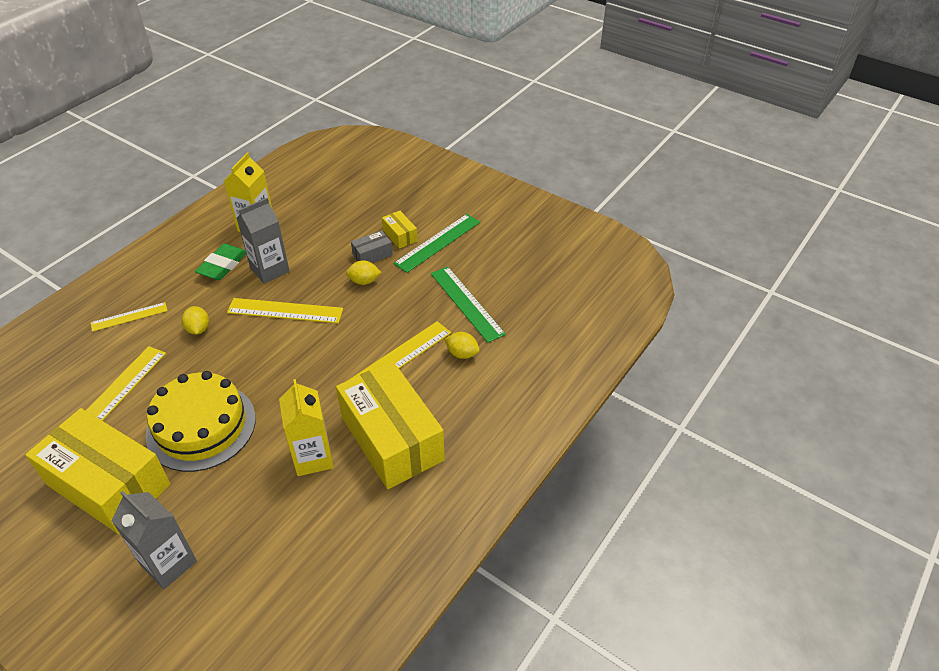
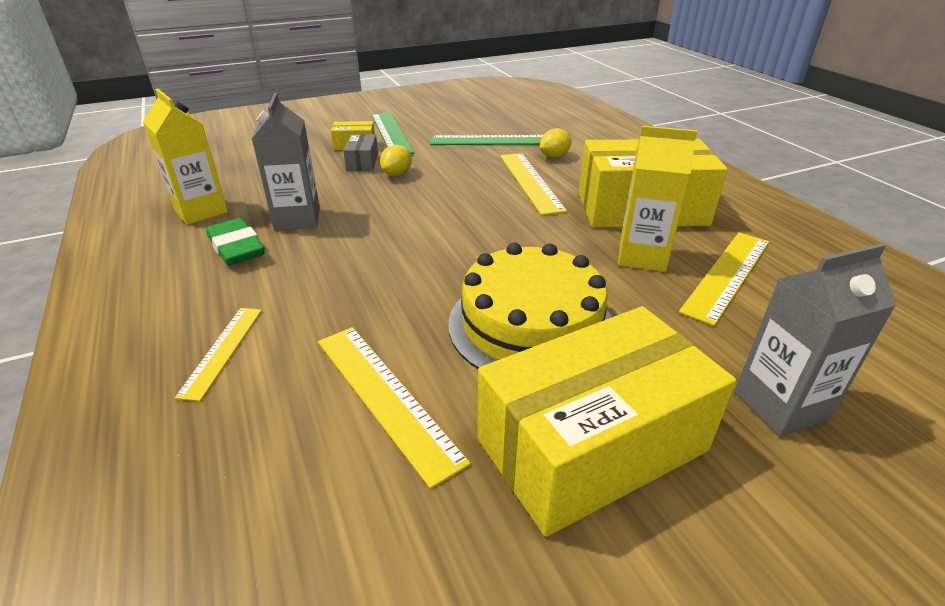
camera: 60 degrees left, 10 degrees down
yellow lemon [182,306,209,335] -> none
yellow ruler [227,298,343,323] -> yellow ruler moved to [679,232,769,326]

